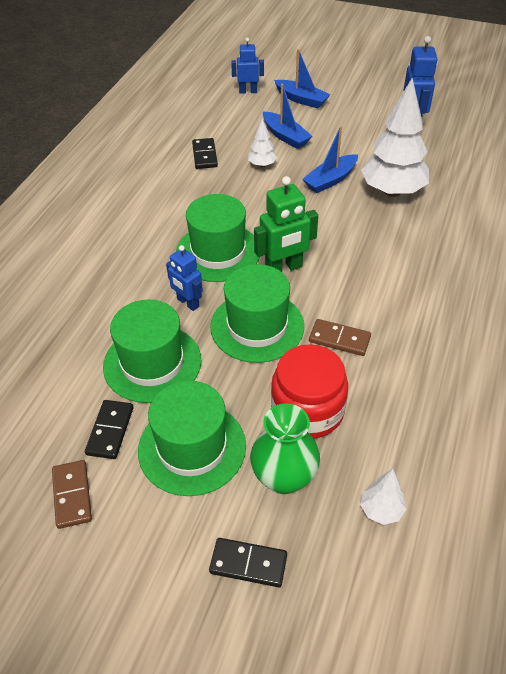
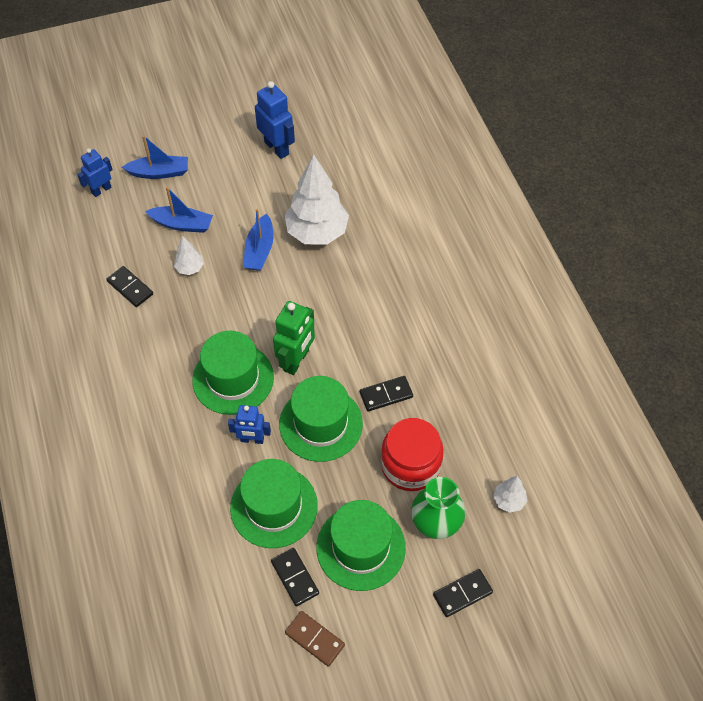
camera: 40 degrees left, 10 degrees up
brown domino [309,319,371,356] -> black domino [360,376,413,412]

